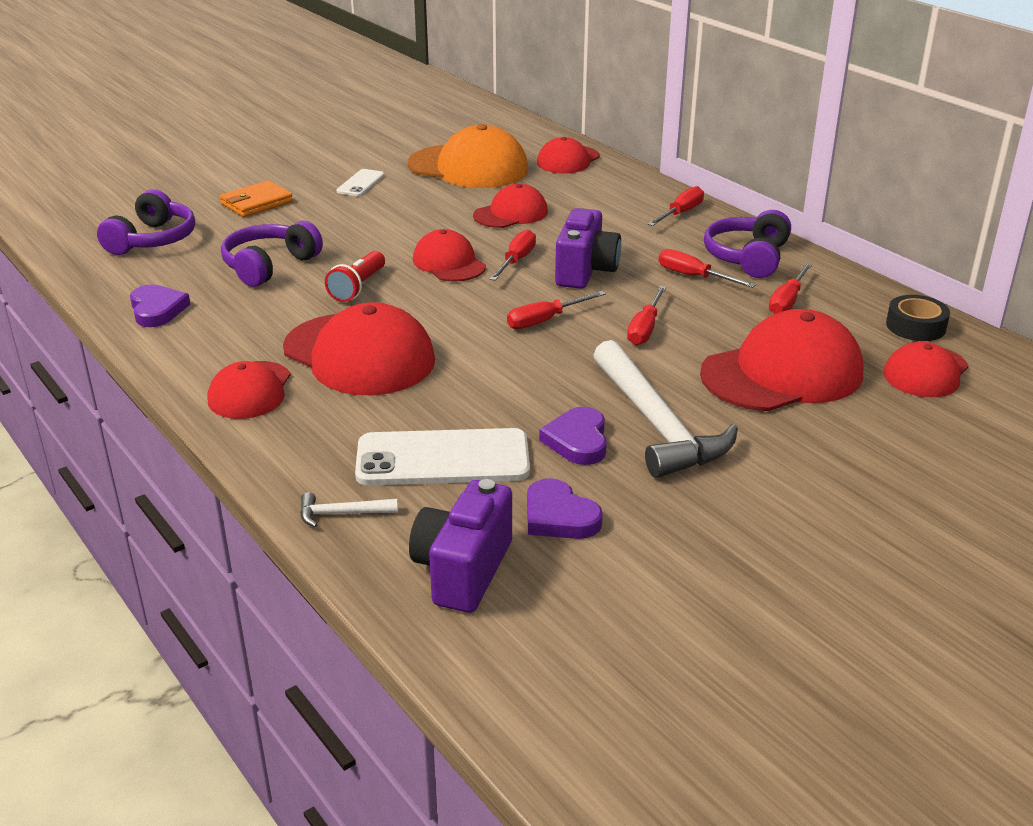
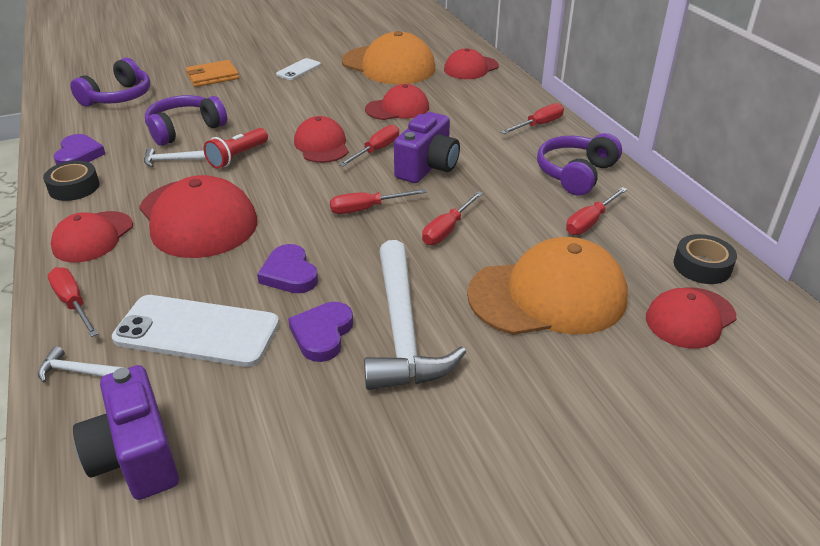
camera: 15 degrees right, 5 degrees up
purple camera [409,479,512,613] -> purple camera turned 60 degrees counterclockwise [73,365,179,500]
purple heart [527,478,603,539] -> purple heart moved to [257,244,318,293]
red screwdriver [659,249,756,288] -> red screwdriver moved to [48,267,98,337]
red cap [700,309,863,411] -> orange cap [467,237,628,335]
none -> black tape [43,161,100,201]
none -> white hammer [144,148,206,167]

